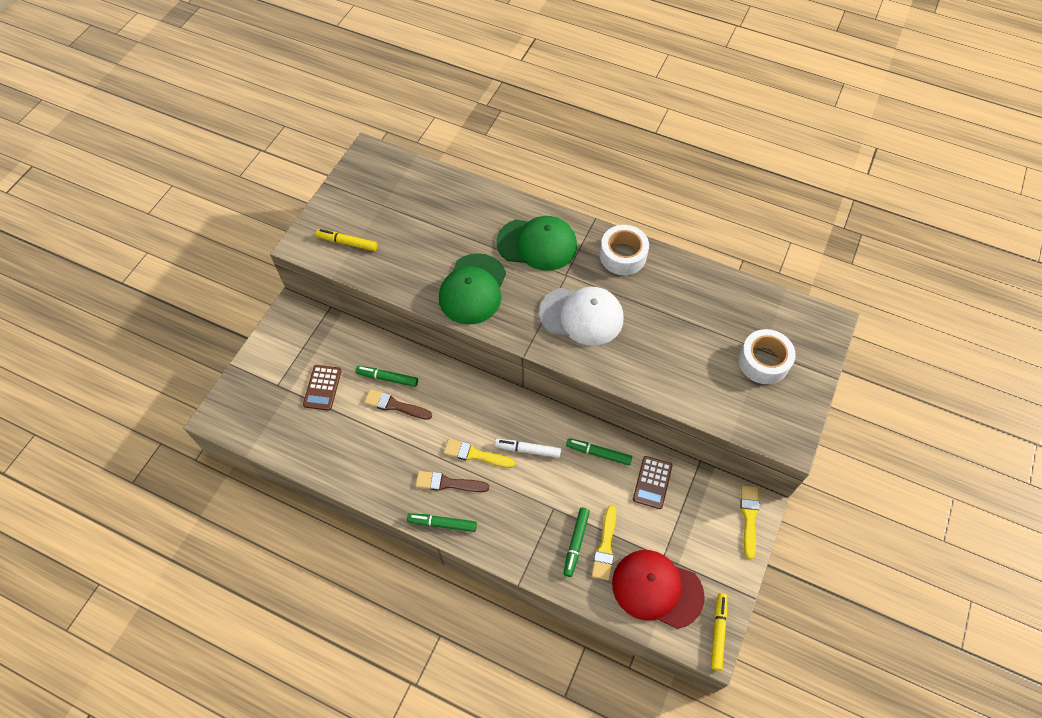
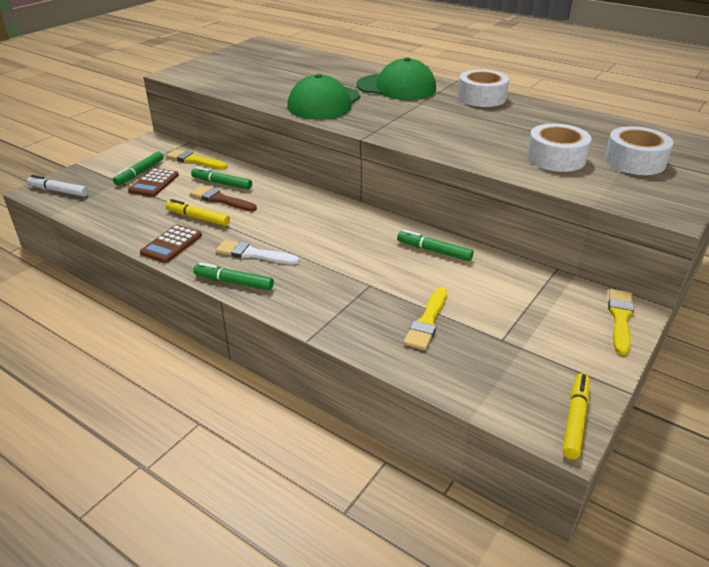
camera: 10 degrees right, 25 degrees down
yellow marker [316,229,377,251] -> yellow marker moved to [166,199,230,226]
brown brush [415,471,489,492] -> white brush [216,240,300,265]
yellow brush [444,439,515,468] -> yellow brush moved to [166,149,227,169]
white marker [495,439,561,458] -> white marker moved to [27,175,88,197]
white cap [539,287,623,346] -> none
green marker [563,508,590,577] -> green marker moved to [113,152,164,185]
red cap [612,550,705,629] -> none
brown calculator [633,456,672,509] -> brown calculator moved to [140,225,202,263]
none -> white tape [527,124,592,172]

